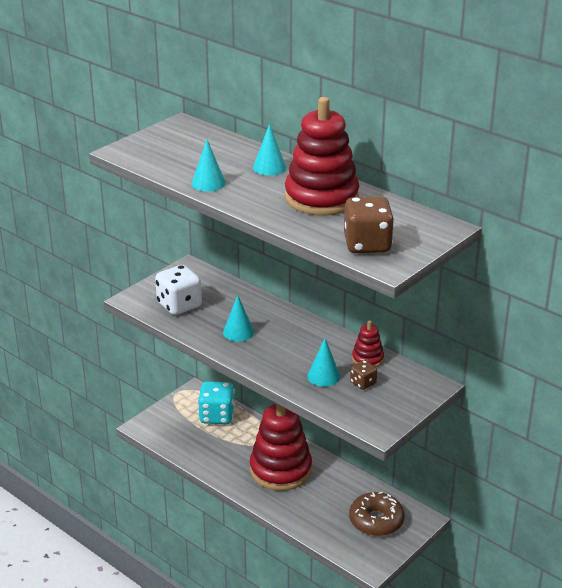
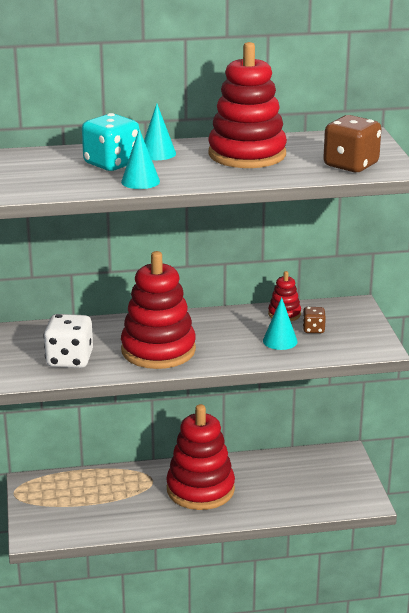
camera: 50 degrees left, 5 degrees down
turquoise dice [198,381,235,424] -> turquoise dice moved to [82,113,139,171]
turquoise cone [223,295,254,342] -> red stacking toy [121,251,196,369]
brown donut [349,492,405,536] -> none

